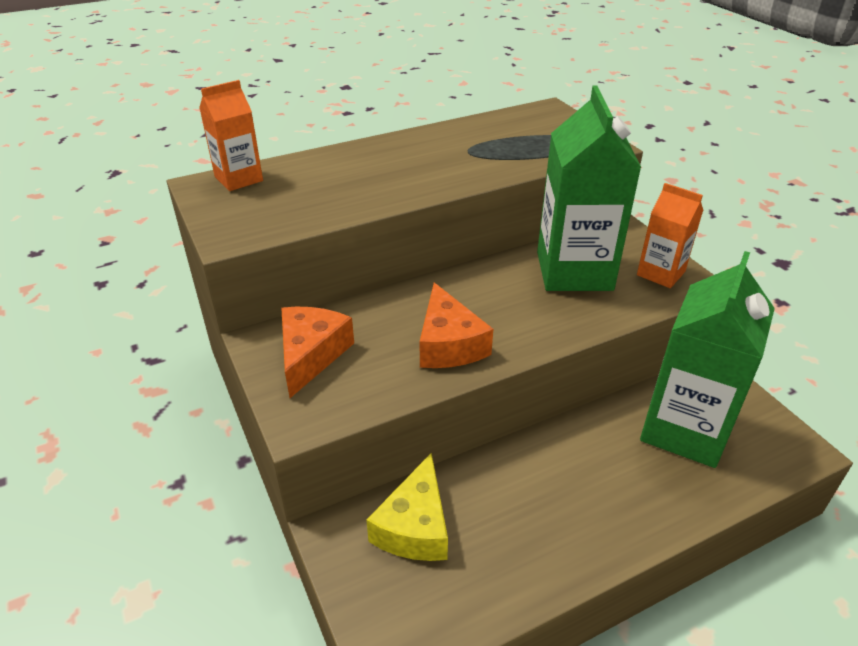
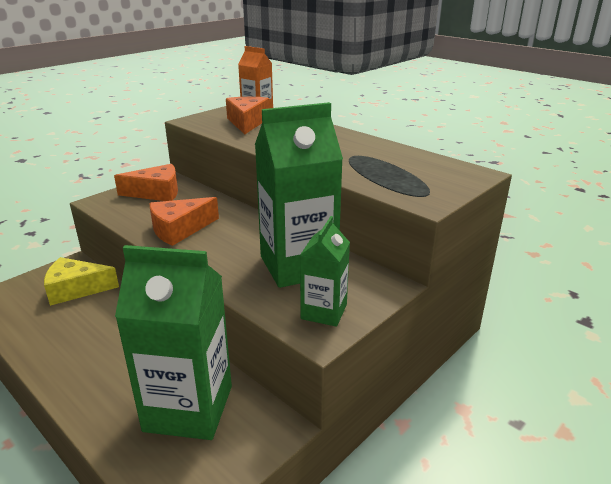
camera: 70 degrees right, 10 degrees down
orange carton [637,183,703,288] -> green carton [300,216,350,327]
none -> orange cheese [226,97,269,134]

